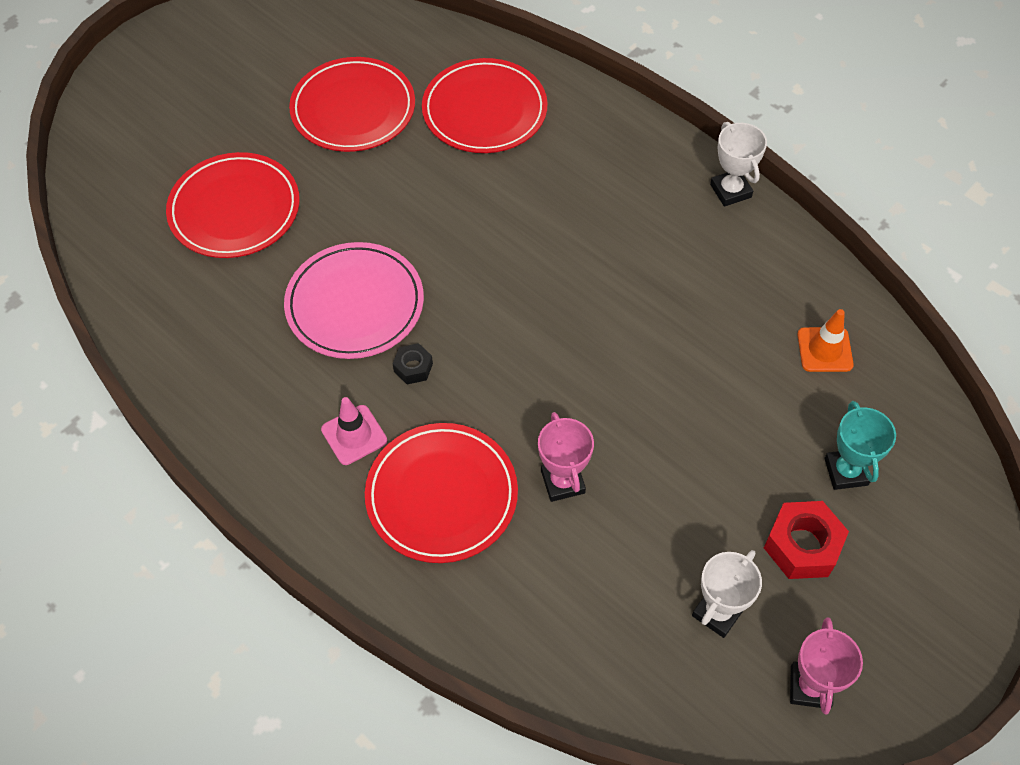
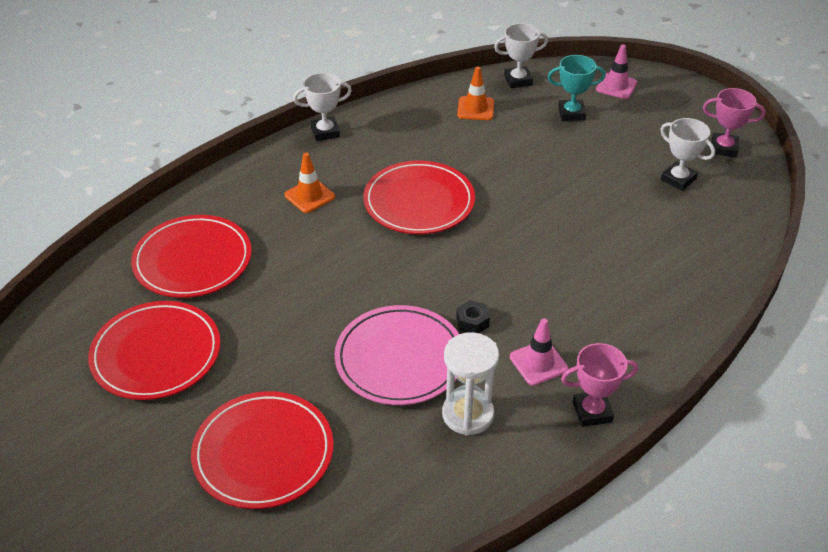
camera: 85 degrees left, 15 degrees down
red plate [365,423,518,563] -> red plate moved to [363,161,475,234]
pink trophy [538,412,594,502] -> pink trophy moved to [561,343,638,427]
red nut [764,501,849,579] -> none
none -> orange traffic cone [285,153,335,213]
none -> white hourglass [442,332,499,436]
none -> white trophy [494,23,548,88]
none -> pink traffic cone [596,45,637,99]

